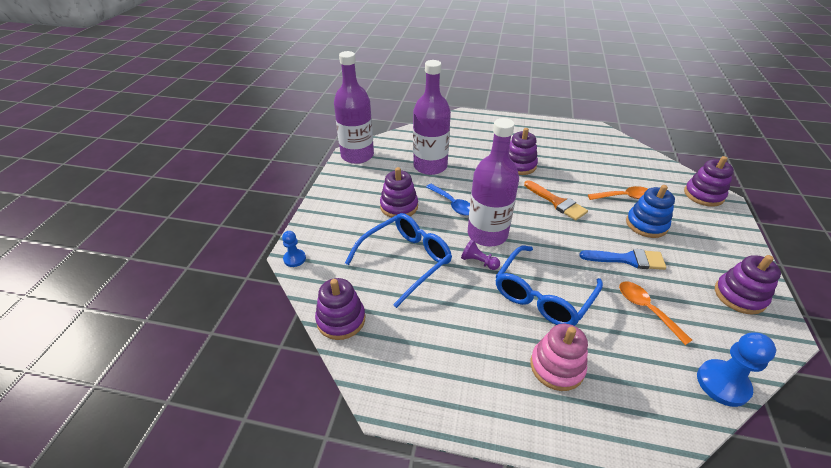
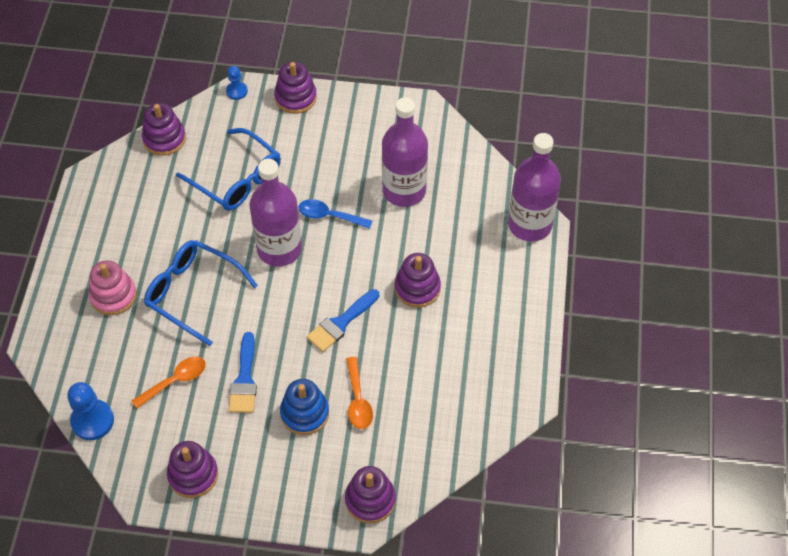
camera: 85 degrees right, 15 degrees up
purple bottle [334,51,374,164] -> purple bottle moved to [508,133,561,242]
purple stacking toy [380,167,418,218] -> purple stacking toy moved to [274,62,317,114]
blue spoon [426,184,470,216] -> blue spoon turned 60 degrees clockwise [298,199,372,229]
purple pawn [461,239,500,270] -> none
orange brush [524,180,588,220] -> blue brush [307,289,379,352]

